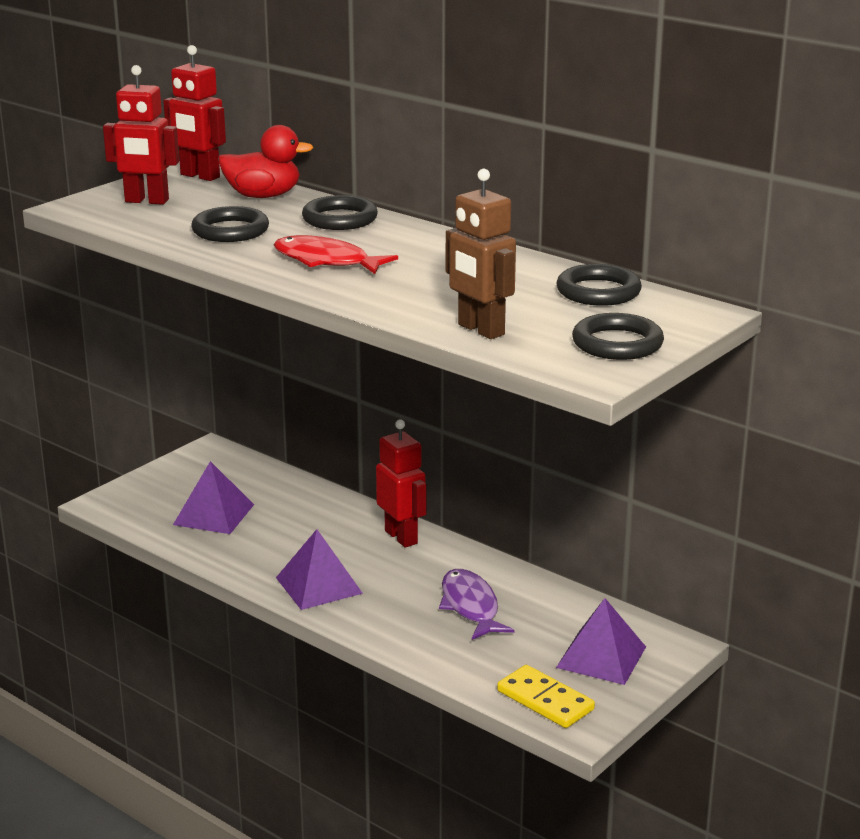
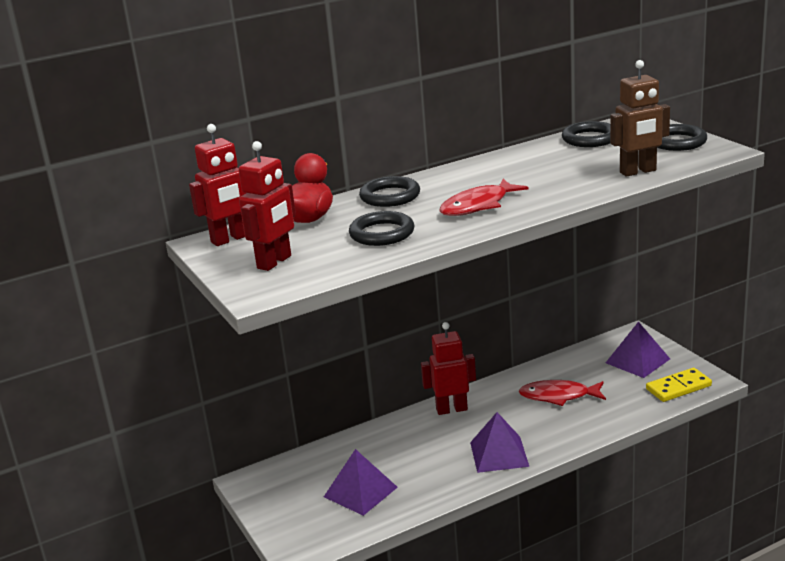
camera: 65 degrees left, 0 degrees up
purple fish [439,569,514,640] -> red fish [519,380,606,406]

